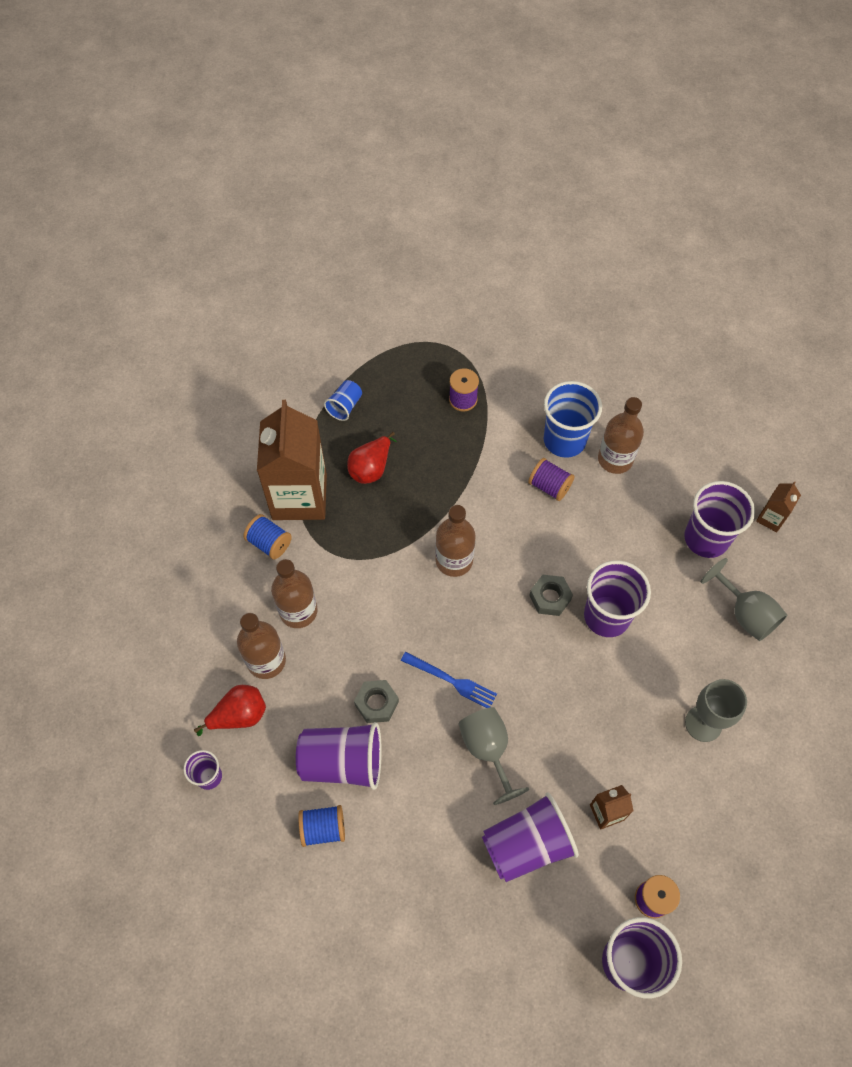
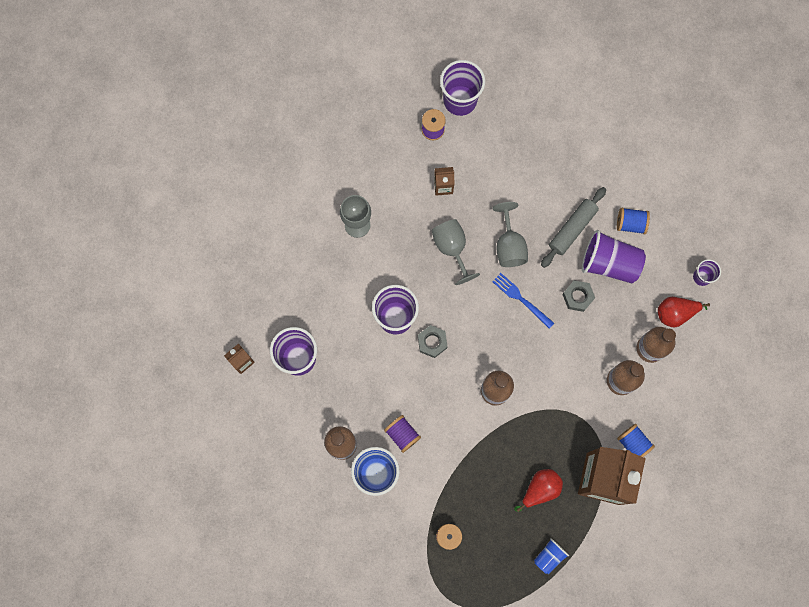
camera: 165 degrees left, 15 degrees up
purple cup [482,792,579,882] -> none
grey goblet [701,558,787,641] -> grey goblet moved to [431,219,480,285]
none -> grey rolling pin [541,187,606,268]

